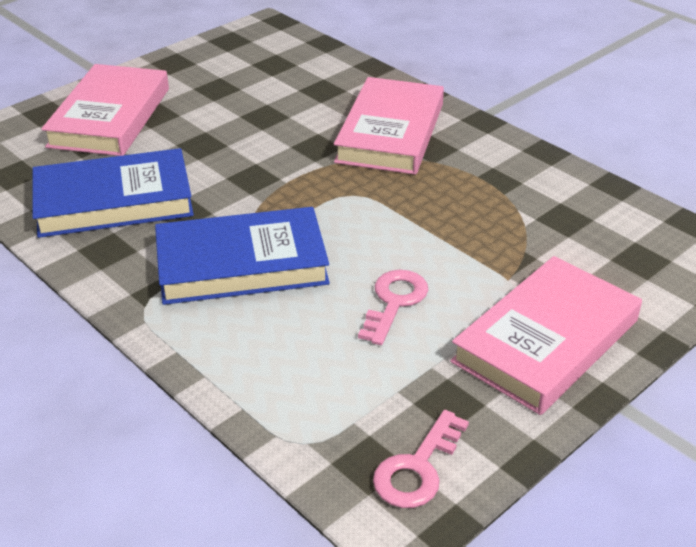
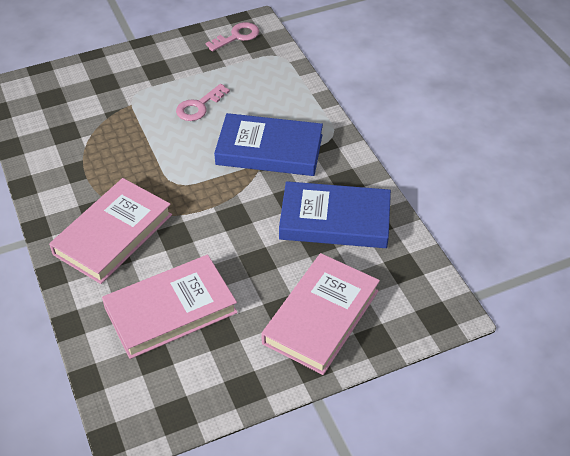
camera: 160 degrees left, 10 degrees up
pink book [450,256,642,415] -> pink book moved to [102,255,238,359]

